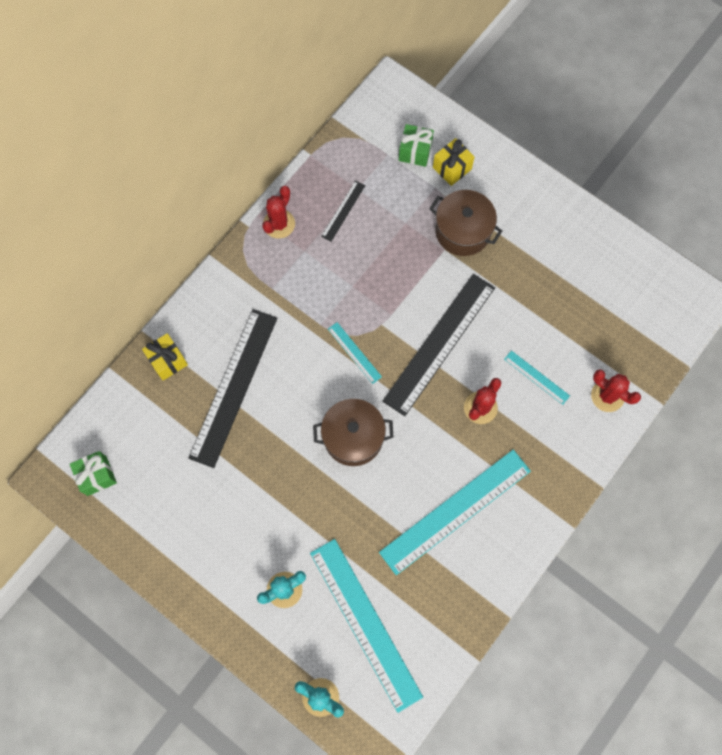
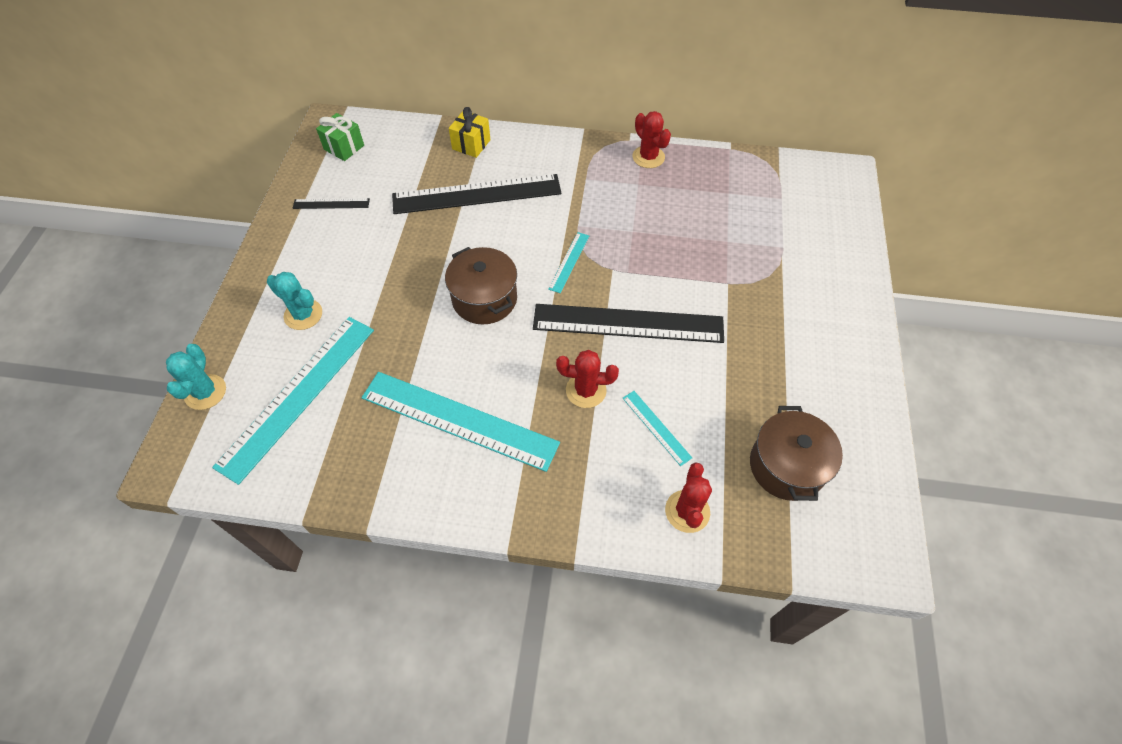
camera: 60 degrees right, 15 degrees down
red cactus [262,186,295,239] -> red cactus turned 60 degrees clockwise [632,111,671,168]
black ruler [321,180,365,242] -> black ruler moved to [293,198,370,209]
green gift [399,124,434,167] -> none
brown pot [430,190,502,256] -> brown pot moved to [750,406,843,501]
yellow gift [433,138,475,186] -> none
turquoise ruler [504,350,570,405] -> turquoise ruler turned 45 degrees counterclockwise [623,391,692,466]

